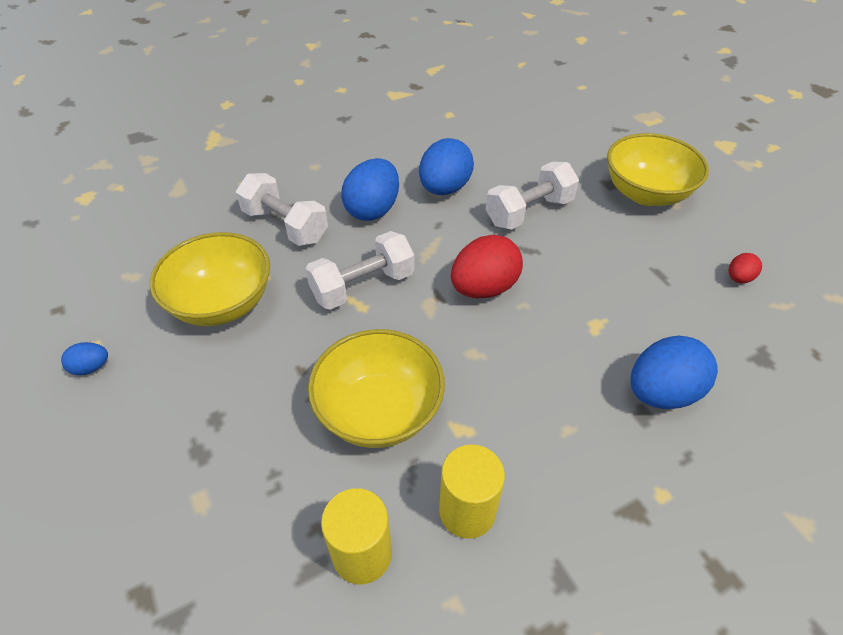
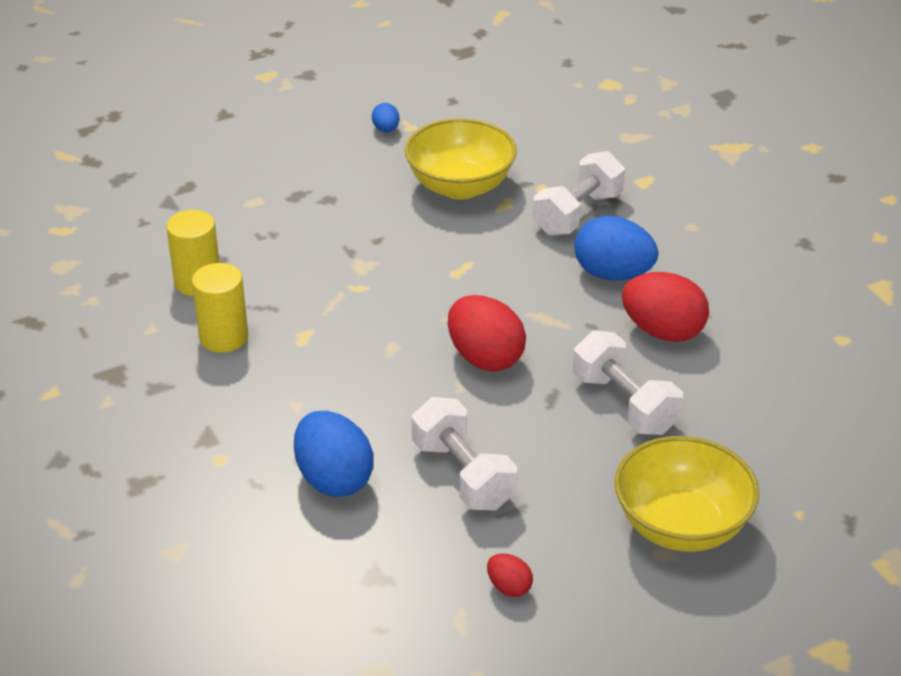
camera: 90 degrees right, 10 degrees down
white dumbbell [305,231,415,310] -> white dumbbell moved to [412,397,517,511]
yellow bowl [308,329,445,448] -> none
blue egg [419,138,474,195] -> red egg [622,272,709,342]

